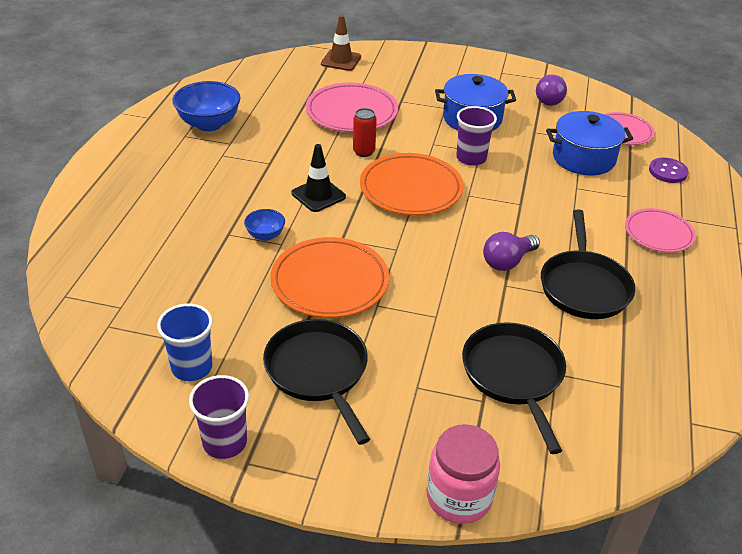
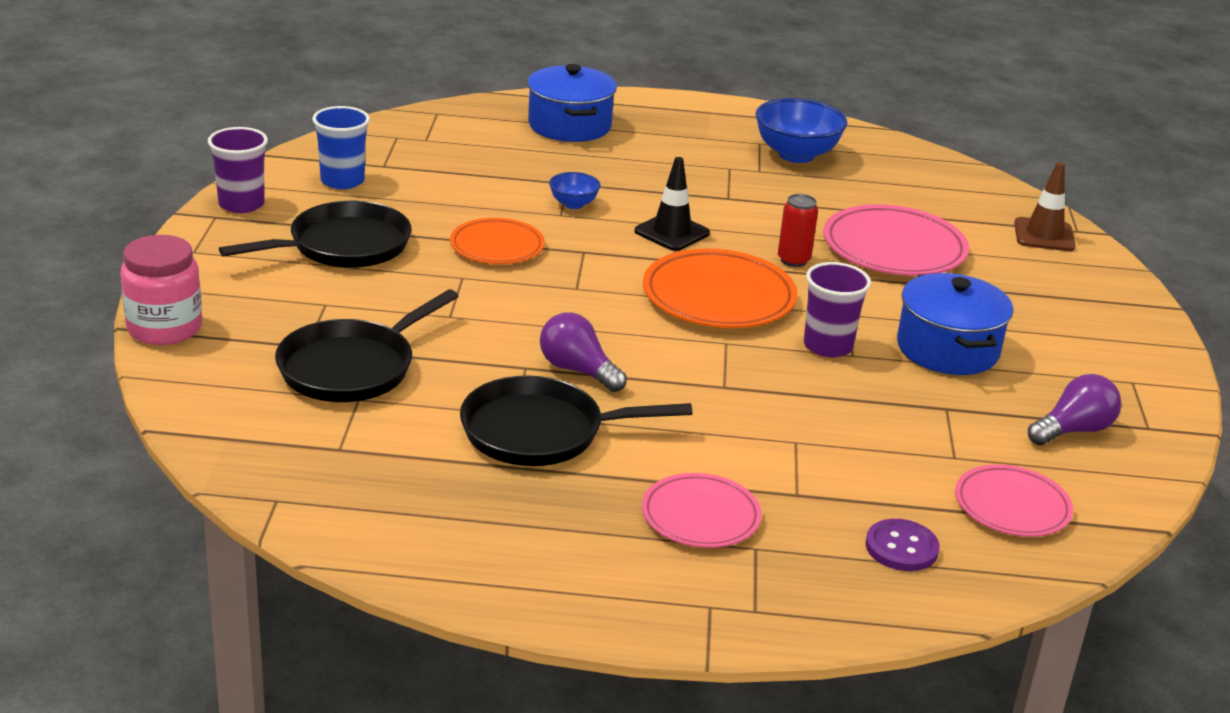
camera: 80 degrees right, 10 degrees down
orange plate [270,237,389,318] -> orange plate [450,218,545,264], size x0.63
black pan [462,322,566,454] -> black pan turned 150 degrees clockwise [275,289,459,402]
purple light bulb [536,74,567,106] -> purple light bulb turned 135 degrees clockwise [1028,374,1121,445]
blue pot [546,111,633,175] -> blue pot moved to [527,64,617,142]

